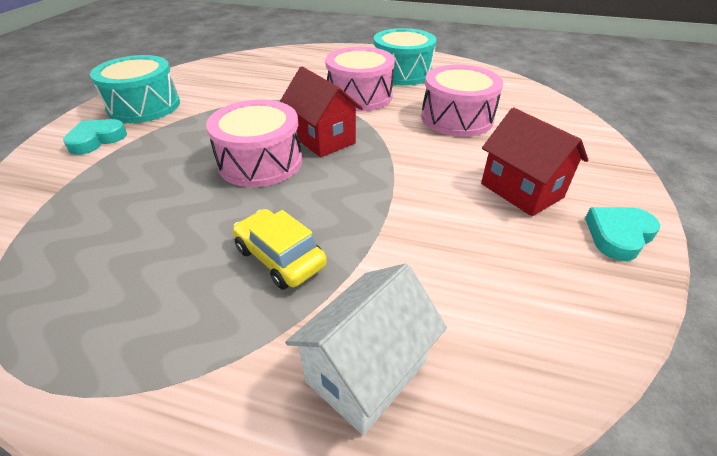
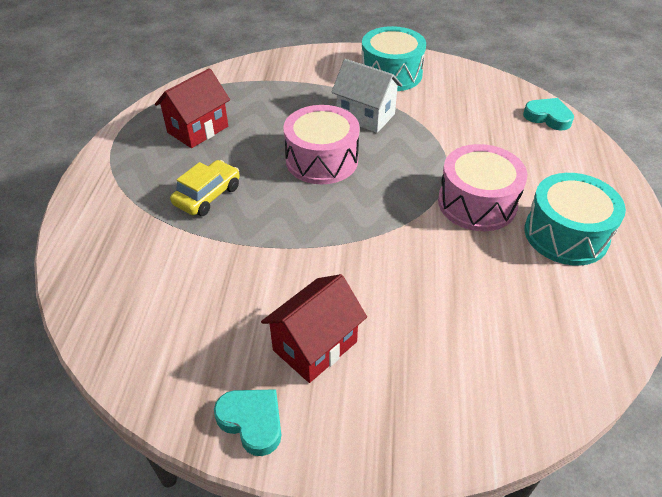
camera: 80 degrees right, 5 degrees up
turquoise heart [63,119,127,155] -> turquoise heart moved to [523,98,574,130]
red house [280,67,363,157] -> red house moved to [155,68,230,148]
white house [285,263,447,435] -> white house moved to [331,59,402,133]
pink drum [421,65,503,137] -> none

